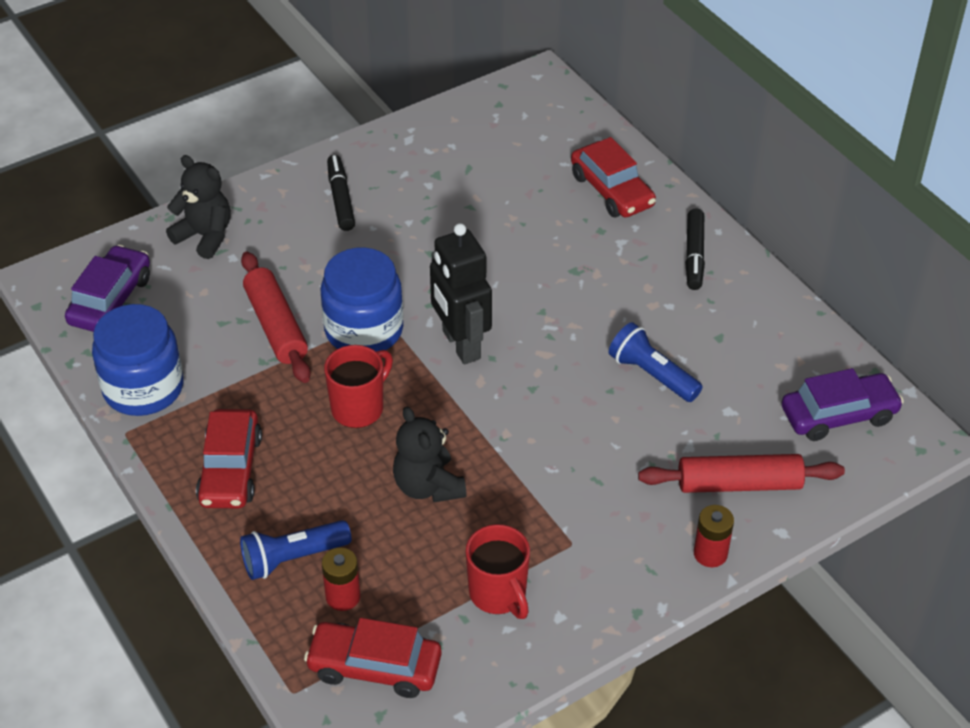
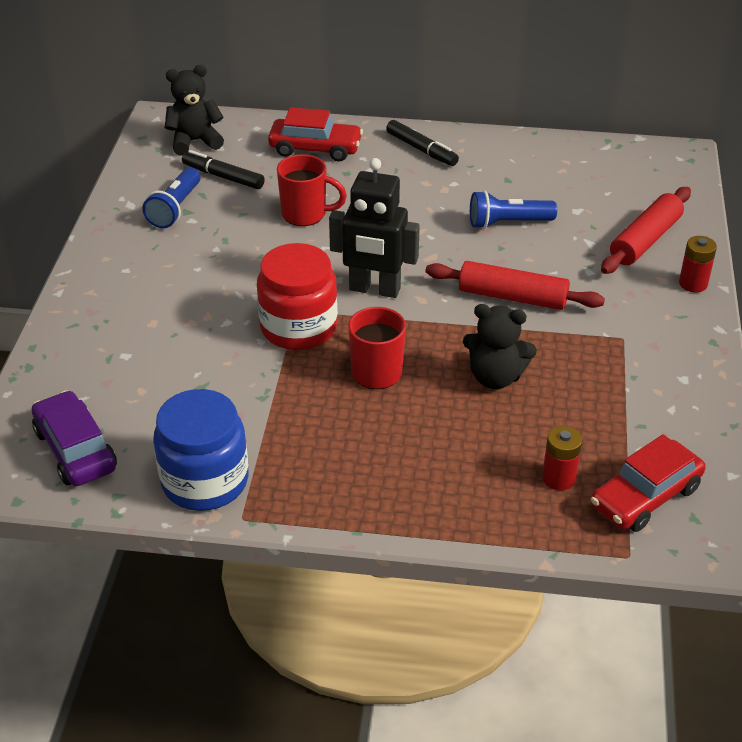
camera: 50 degrees left, 5 degrees down
black teddy bear [166,155,231,259] -> black teddy bear moved to [165,65,224,156]
red car [196,409,262,508] -> none
blue flashlight [240,520,352,580] -> blue flashlight moved to [142,167,201,228]
red rolling pin [241,252,311,383] -> red rolling pin moved to [426,261,605,310]
blue jar [321,248,403,351] -> red jar [257,243,338,350]
black marker [327,155,355,231] -> black marker moved to [182,150,265,189]
red mug [466,524,530,619] -> red mug moved to [277,154,347,226]
purple car [782,368,904,441] -> none

